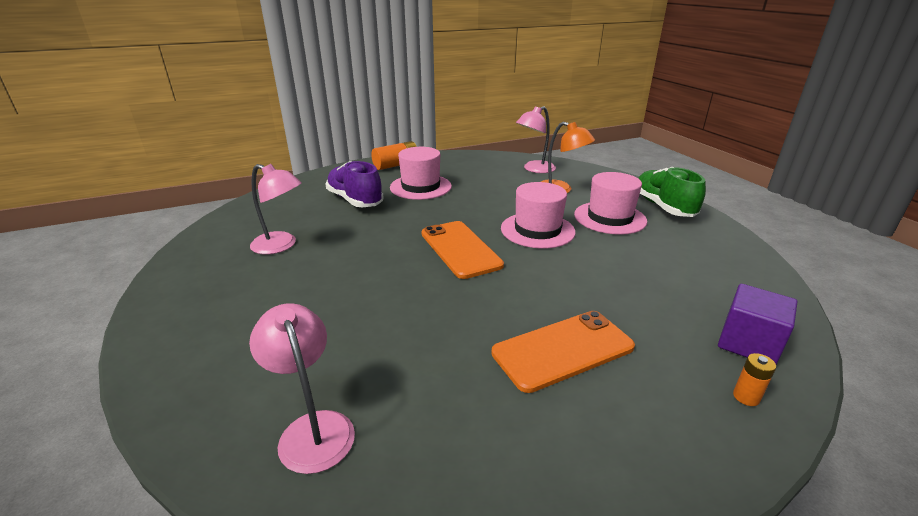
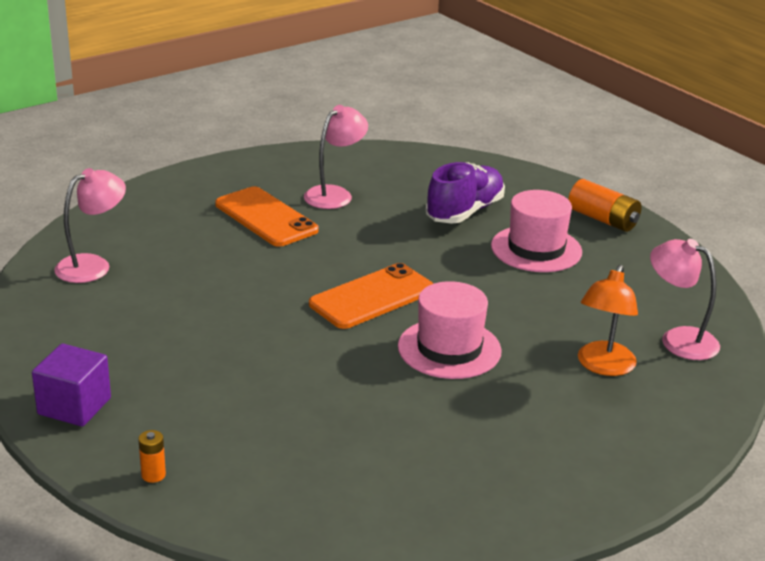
camera: 75 degrees right, 0 degrees up
pink lamp [250,164,302,254] -> pink lamp turned 150 degrees counterclockwise [304,105,368,209]
orange phone [491,311,635,393] -> orange phone moved to [215,186,319,247]
pink hat [574,172,647,235] -> none
green shoe [638,167,706,217] -> none
purple cube [718,284,797,365] -> purple cube moved to [32,344,111,427]

